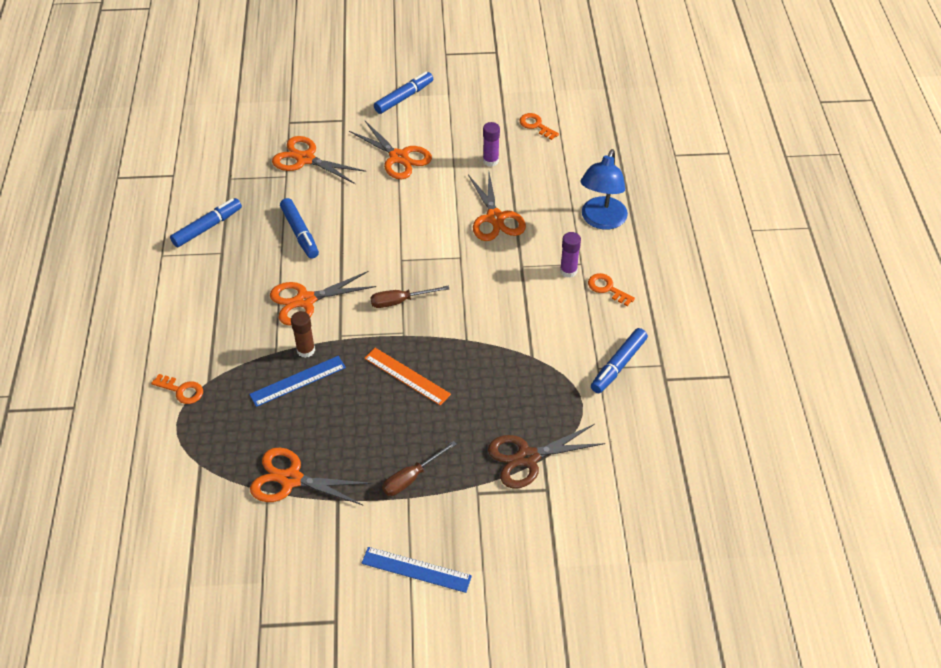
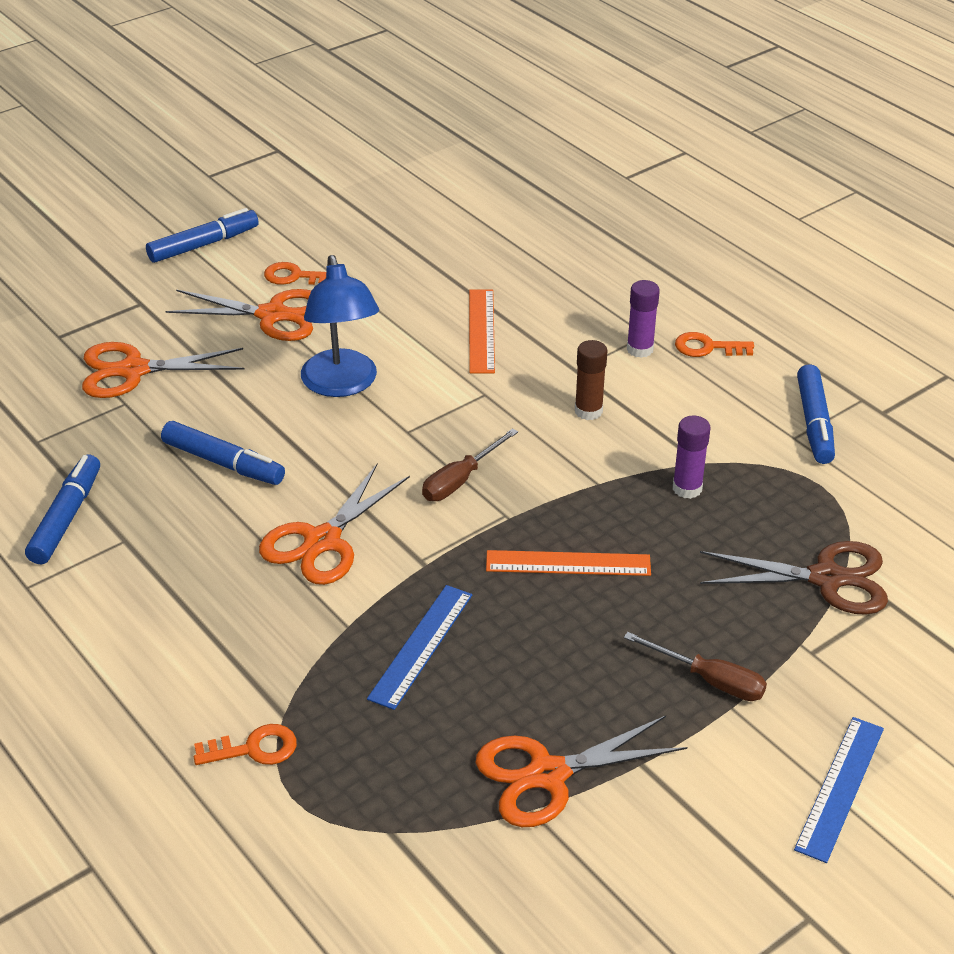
camera: 35 degrees left, 10 degrees down
brown glue stick [291,311,315,358] -> brown glue stick moved to [575,340,607,420]
blue ruler [361,547,472,593] -> blue ruler turned 45 degrees counterclockwise [794,717,884,863]
blue marker [374,72,433,114] -> blue marker turned 45 degrees clockwise [146,208,259,263]
brown screwdriver [382,441,457,496] -> brown screwdriver turned 75 degrees counterclockwise [624,632,767,701]
orange scissors [468,173,526,241] -> orange ruler [469,290,495,373]
purple glue stick [483,122,500,167] -> purple glue stick moved to [673,416,711,499]
brown scissors [488,424,606,488] -> brown scissors turned 120 degrees counterclockwise [700,541,888,615]
orange key [519,113,559,140] -> orange key moved to [264,262,326,285]
blue lamp [580,149,628,230] -> blue lamp moved to [301,255,379,397]

